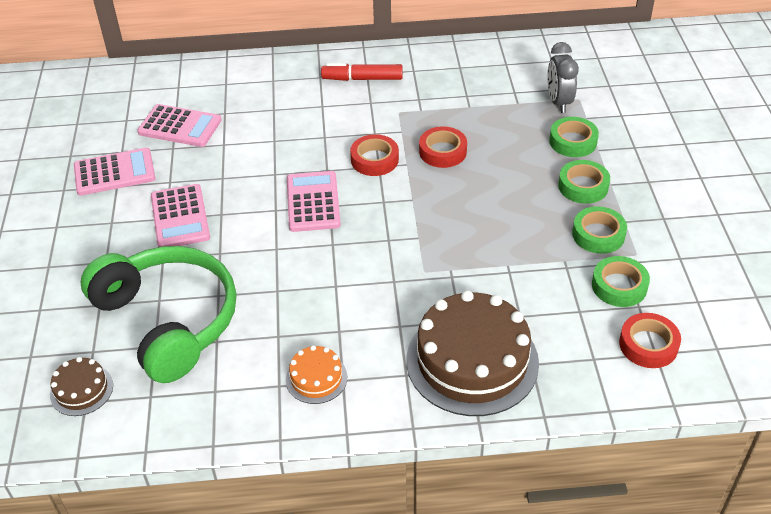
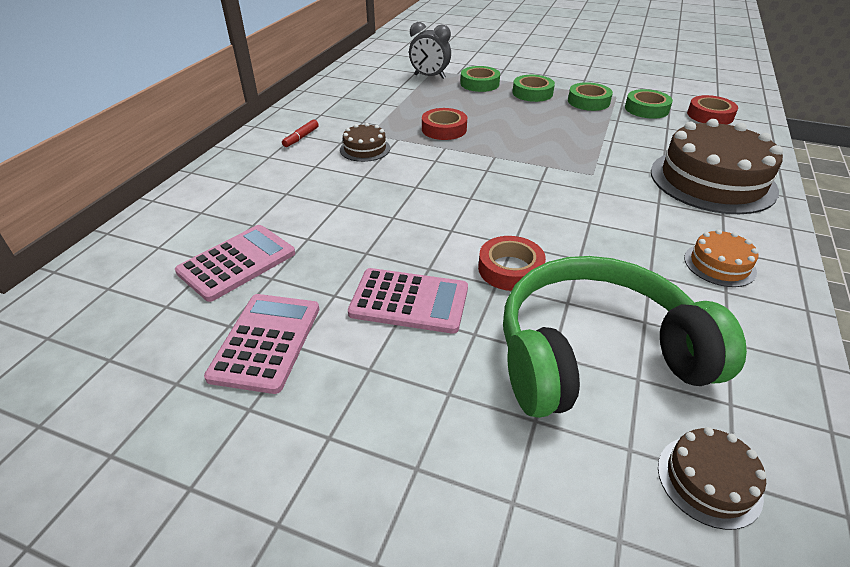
camera: 65 degrees left, 5 degrees down
pink calculator [287,171,341,232] -> none
red marker [321,63,403,81] -> red marker [282,119,319,147], size x0.58
red tape [350,134,399,176] -> red tape moved to [478,236,546,291]
none -> brown cake [340,123,390,162]

